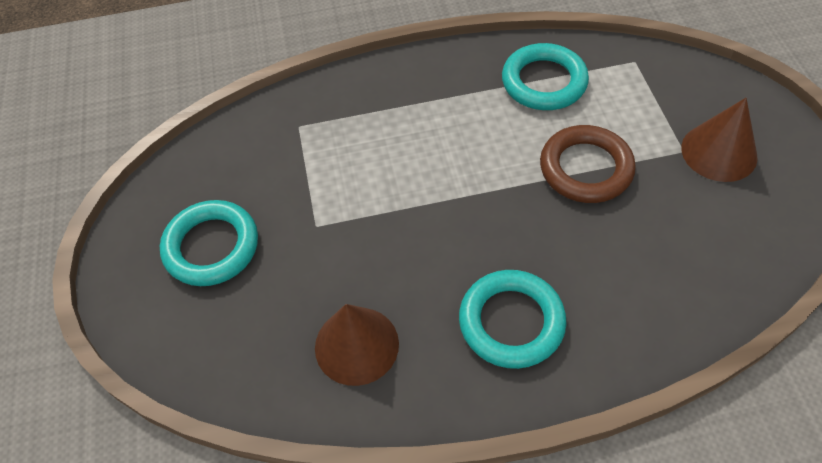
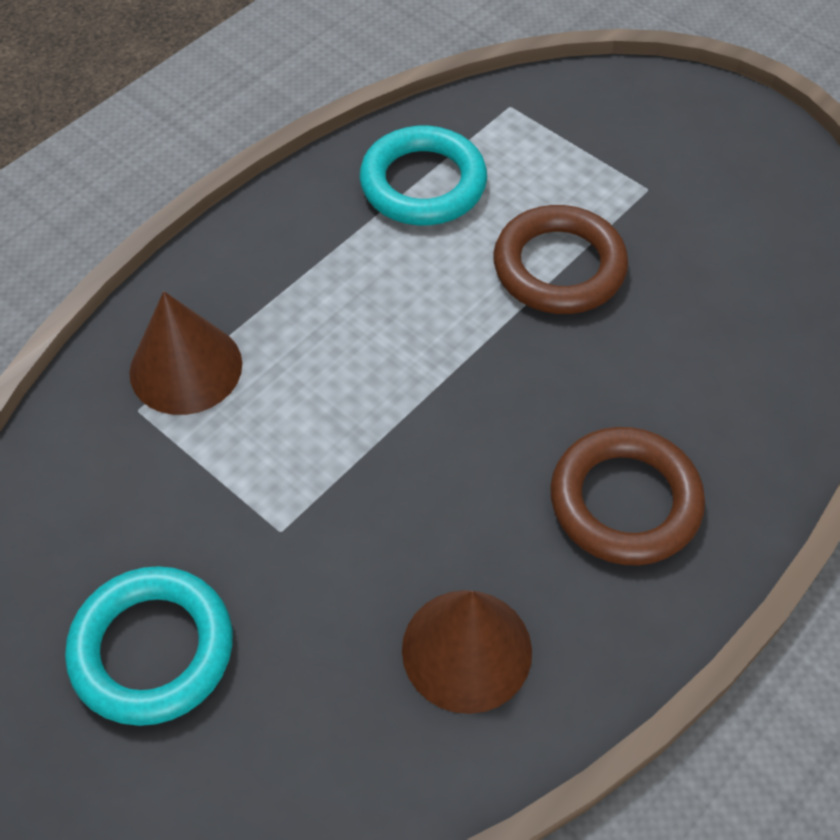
camera: 40 degrees left, 0 degrees up
turquoise ring [459,270,566,369] -> brown ring [550,427,705,565]
brown cone [681,98,758,182] -> brown cone moved to [129,291,242,415]

